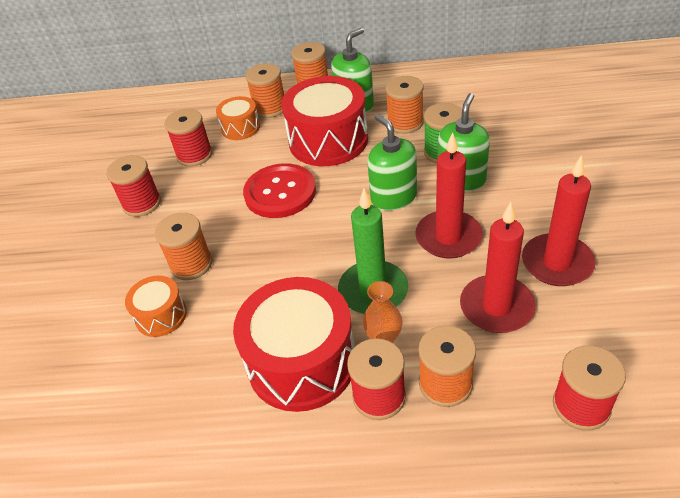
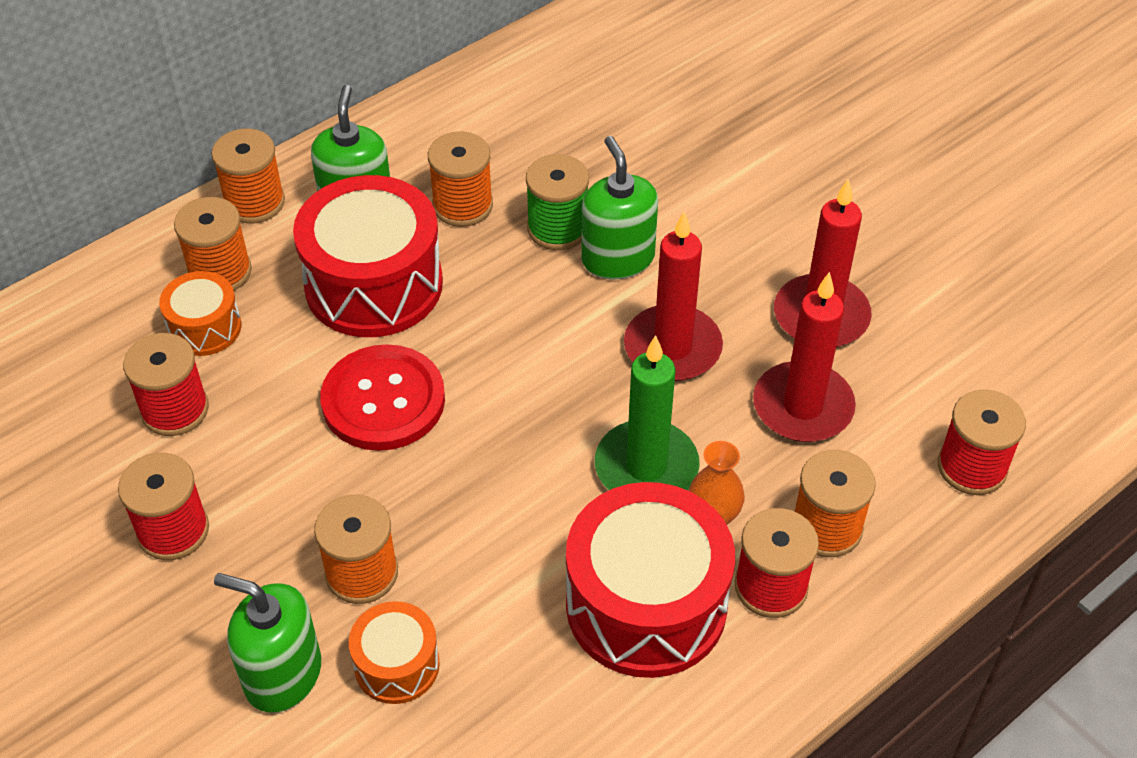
camera: 45 degrees left, 5 degrees up
green soap dispenser [367,114,417,211] -> green soap dispenser moved to [214,573,321,713]

